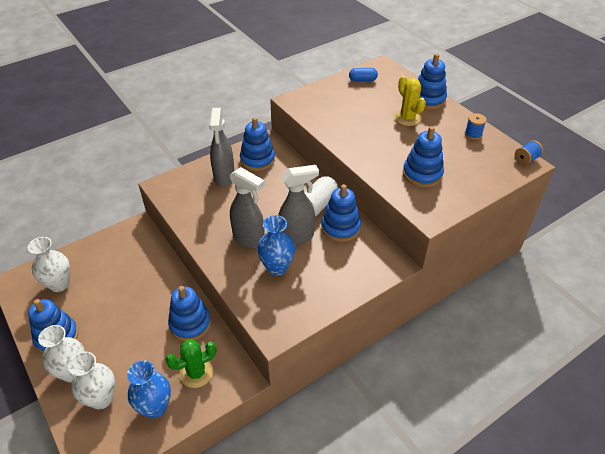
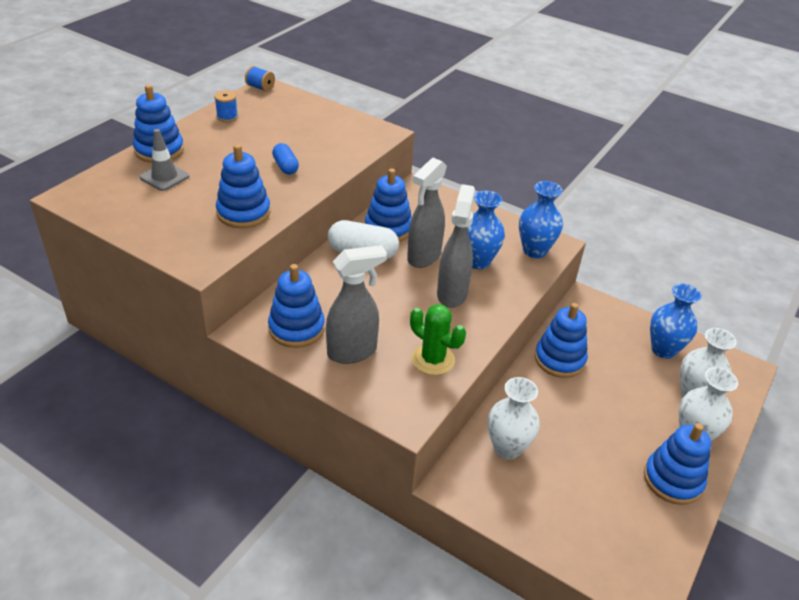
camera: 115 degrees left, 5 degrees down
white vase [28,237,70,292] -> white vase moved to [488,377,540,459]
green cactus [165,339,216,388] -> green cactus moved to [410,304,466,375]
grey spray bottle [278,165,319,245] -> grey spray bottle turned 105 degrees counterclockwise [407,158,447,268]
blue capsule [349,68,378,81] -> blue capsule moved to [272,143,299,174]
yellow cactus [394,76,426,126] -> none
blue stacking toy [403,126,444,187] -> blue stacking toy moved to [216,144,270,228]
none -> grey traffic cone [140,129,190,191]
none -> blue vase [519,181,563,258]

